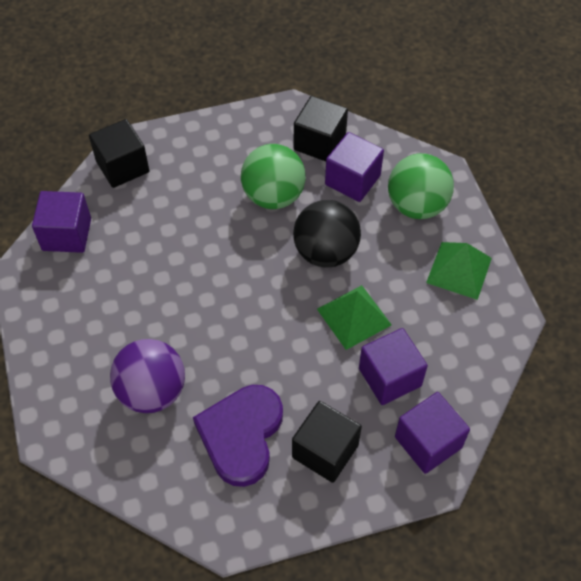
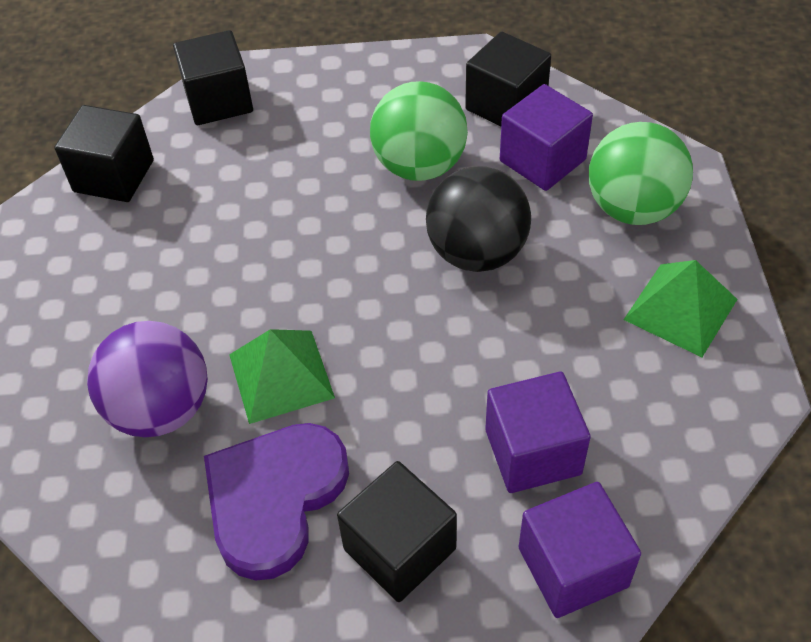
camera: 15 degrees right, 5 degrees down
purple cube [32,191,91,253] -> black cube [54,105,154,202]
green pyramid [317,285,392,350] -> green pyramid moved to [229,329,335,424]

